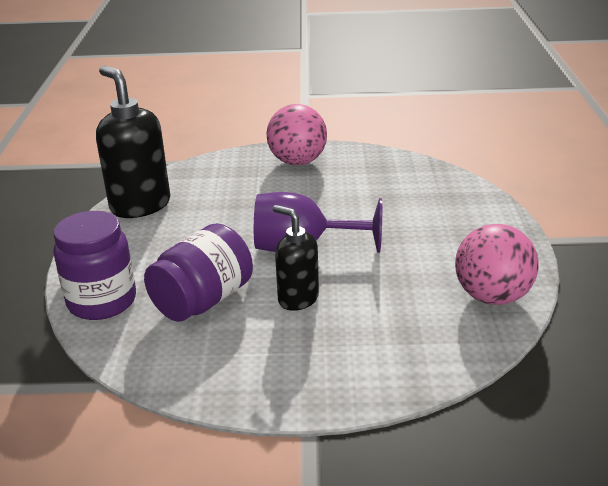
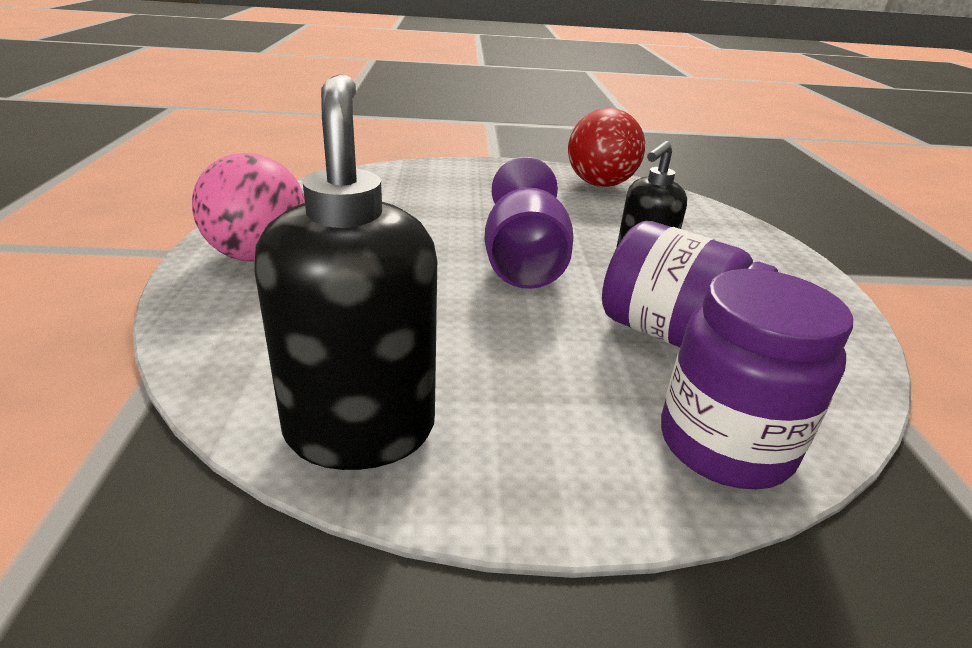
camera: 95 degrees left, 0 degrees up
black soap dispenser [96,65,170,218] -> black soap dispenser turned 120 degrees clockwise [254,74,437,470]
pink ball [455,224,539,305] -> red ball [568,108,645,187]

